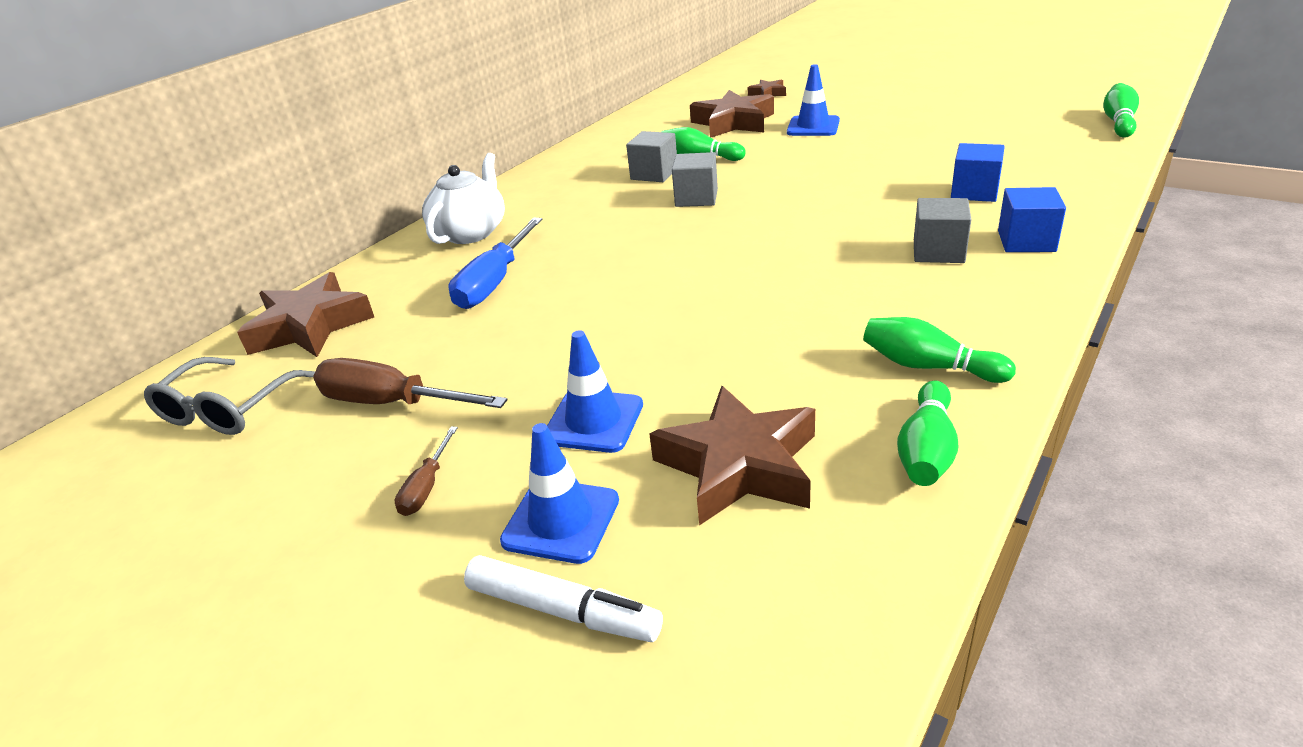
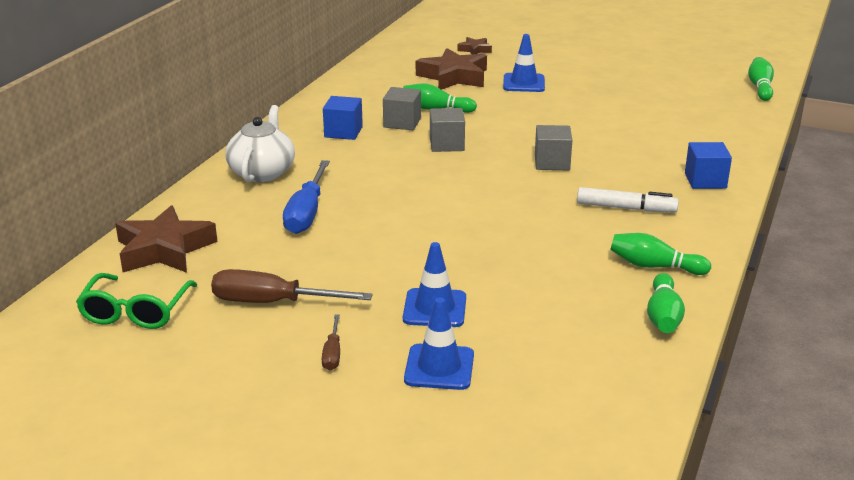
camera: 15 degrees left, 5 degrees down
grey glasses [144,357,315,435] -> green glasses [76,273,197,329]
white marker [464,555,663,642] -> white marker moved to [577,187,679,212]
brown star [649,386,815,526] -> none
grey cube [914,198,971,263] -> grey cube moved to [535,125,572,170]
blue cube [951,143,1005,202] -> blue cube moved to [323,96,363,140]

